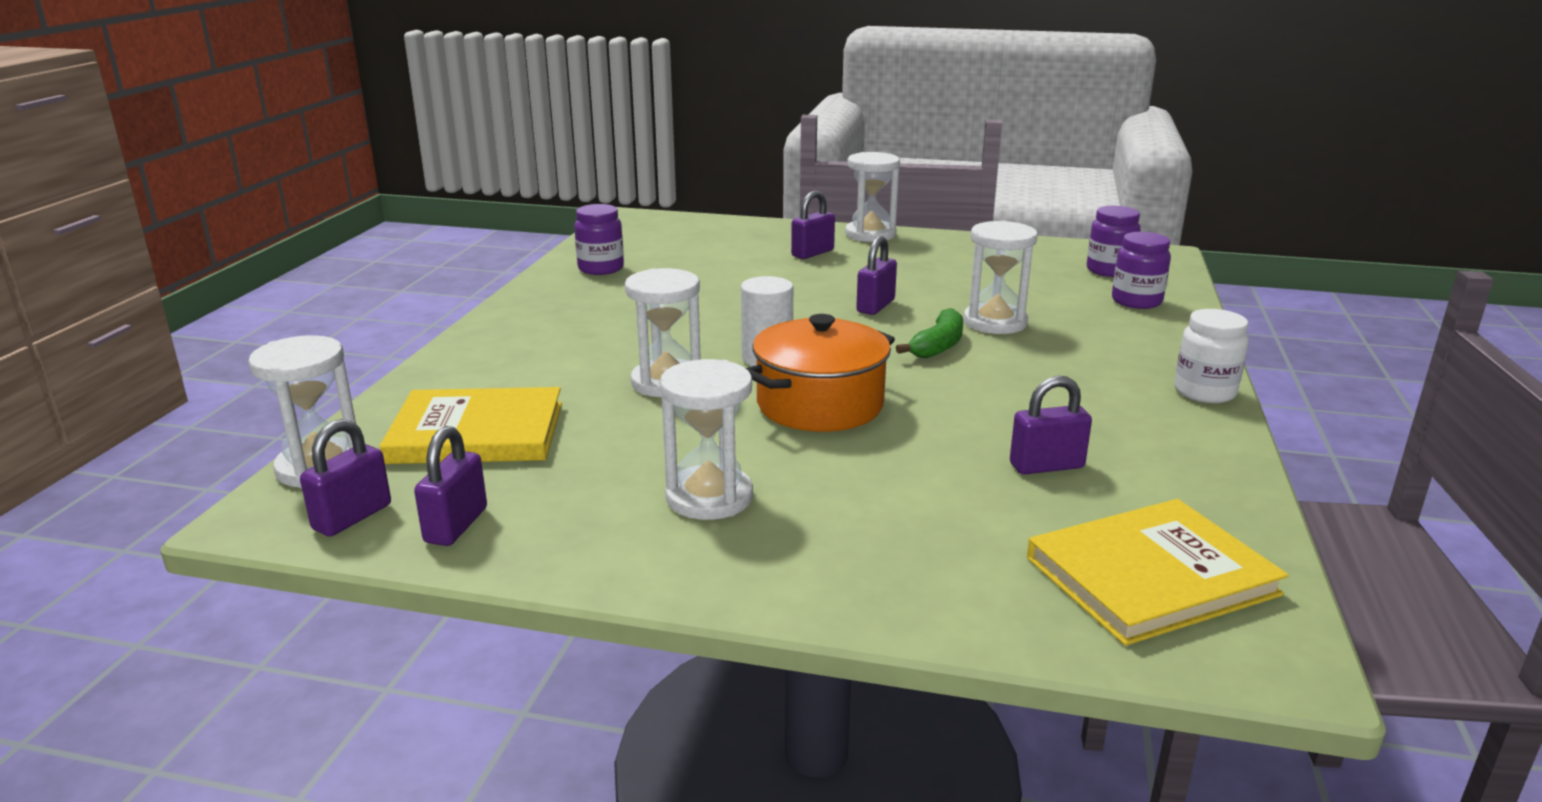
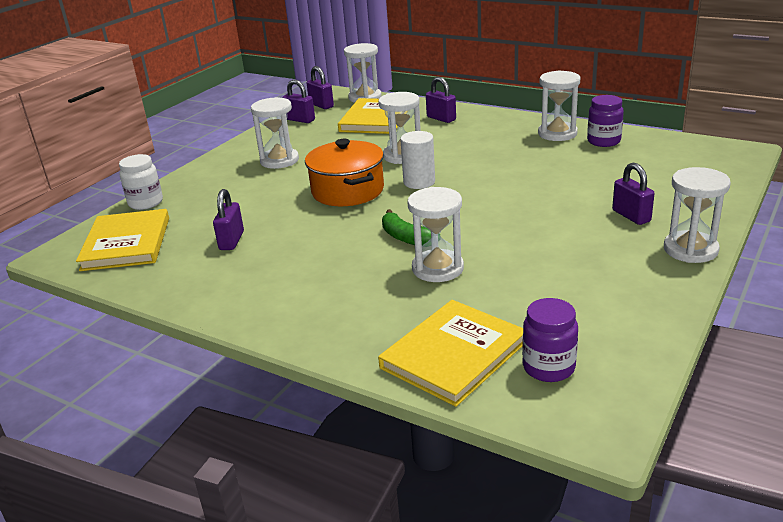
camera: 110 degrees right, 5 degrees up
purple padlock [856,236,897,315] -> purple padlock moved to [426,77,456,123]
purple jar [1112,232,1171,309] -> yellow book [378,300,523,407]
white jar [1174,309,1249,403] -> white jar moved to [119,154,163,210]
none -> white hourglass [538,70,581,141]

